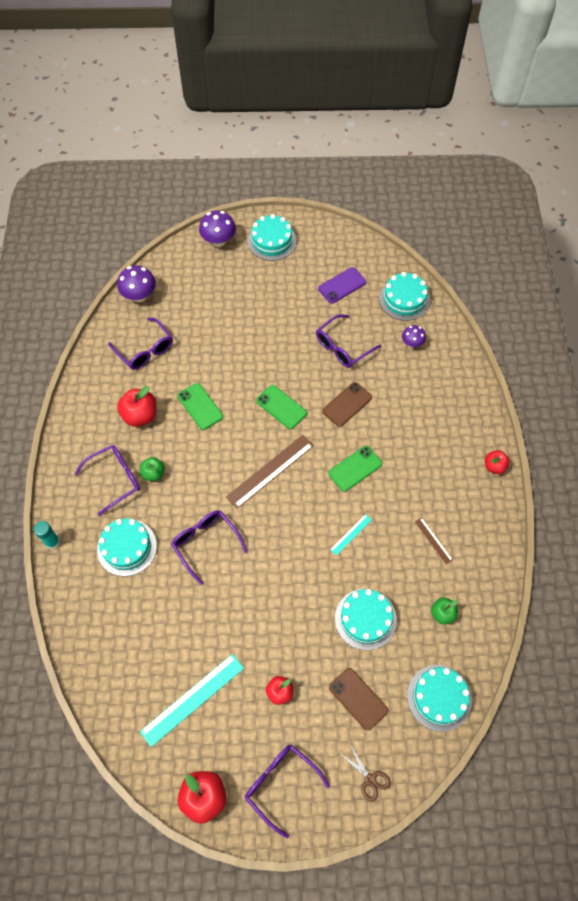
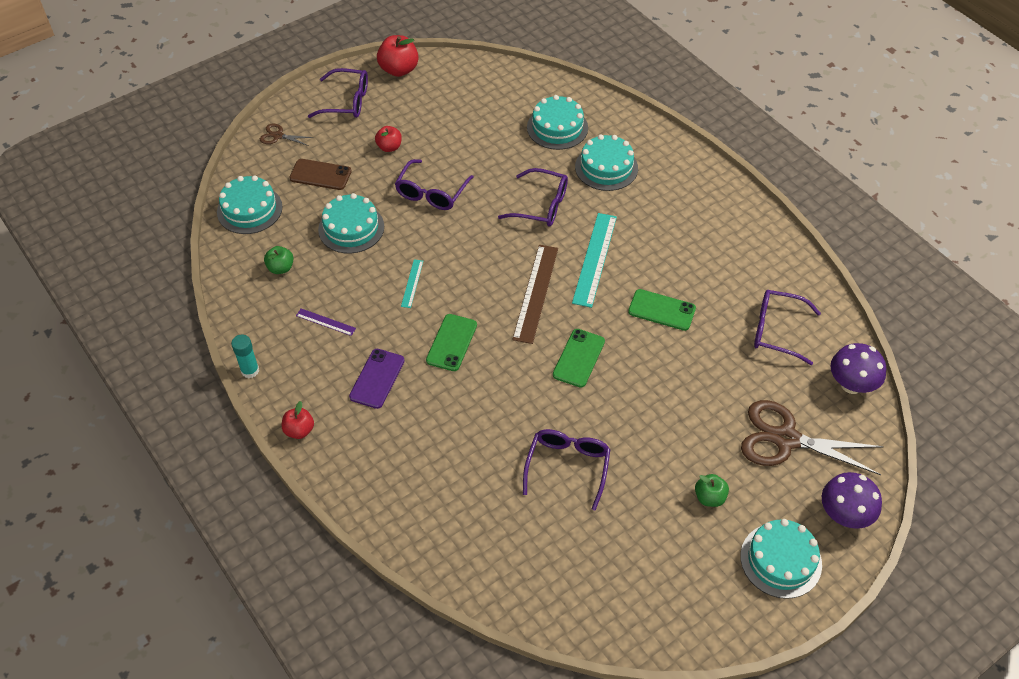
camera: 145 degrees right, 10 degrees down
turquoise glue stick [34,521,60,549] -> turquoise glue stick moved to [231,335,259,378]
purple glasses [74,445,140,516] -> purple glasses moved to [395,159,474,210]
red apple [117,386,157,427] -> none
green apple [140,457,165,481] -> green apple moved to [695,474,729,507]
turquoise ruler [140,654,244,747] -> turquoise ruler moved to [572,213,617,308]
green phone [256,385,307,429] -> green phone turned 75 degrees counterclockwise [553,329,605,388]
purple phone [318,267,366,304] -> purple phone moved to [349,349,404,409]
brown phone [322,382,372,427] -> none
turquoise cake [379,272,430,321] -> turquoise cake moved to [527,95,588,150]
purple mushroom [402,325,426,348] -> none
brown ruler [415,517,453,564] -> purple ruler [296,309,356,336]
none -> brown scissors [741,400,884,475]

